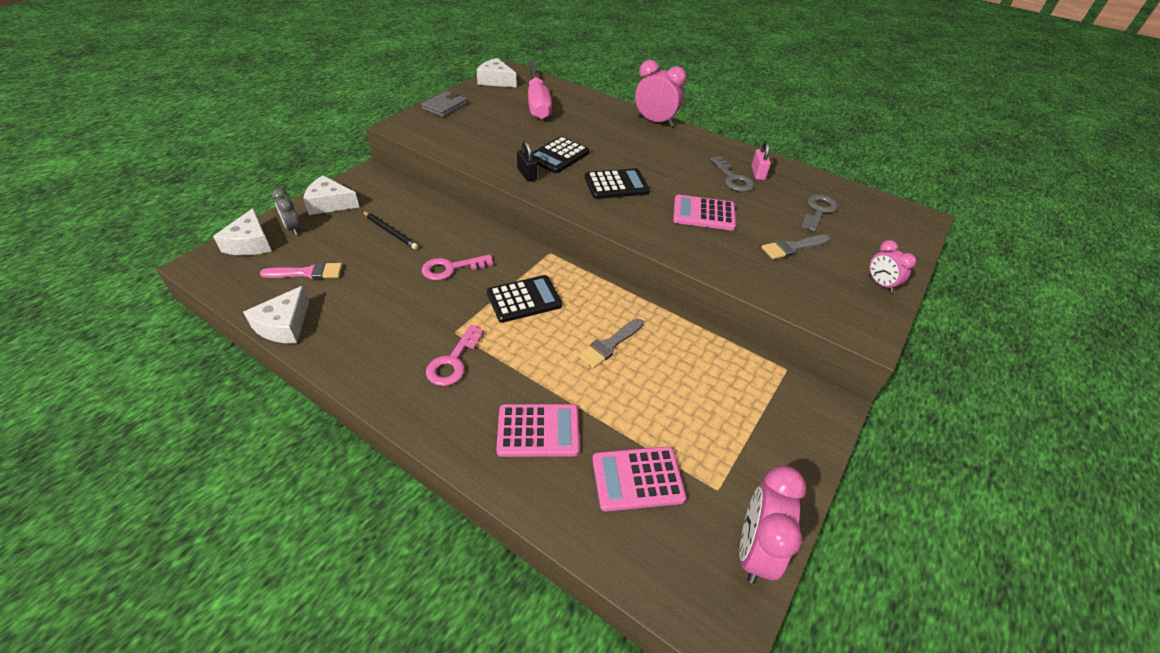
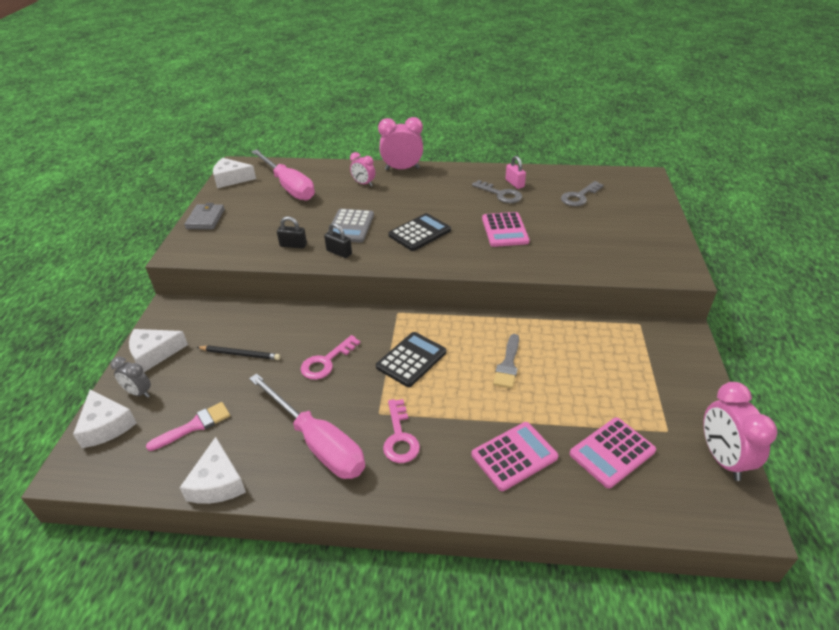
camera: 25 degrees left, 5 degrees down
black calculator [532,136,590,173] -> grey calculator [328,209,374,243]
pink calculator [673,195,736,231] -> pink calculator turned 75 degrees counterclockwise [482,212,530,247]
grey brush [762,235,830,259] -> none
grey key [802,194,838,232] -> grey key turned 135 degrees counterclockwise [561,181,604,206]
pink clock [869,240,916,293] -> pink clock moved to [350,152,375,186]
none -> pink screwdriver [249,374,365,479]
none -> black padlock [277,216,307,249]

